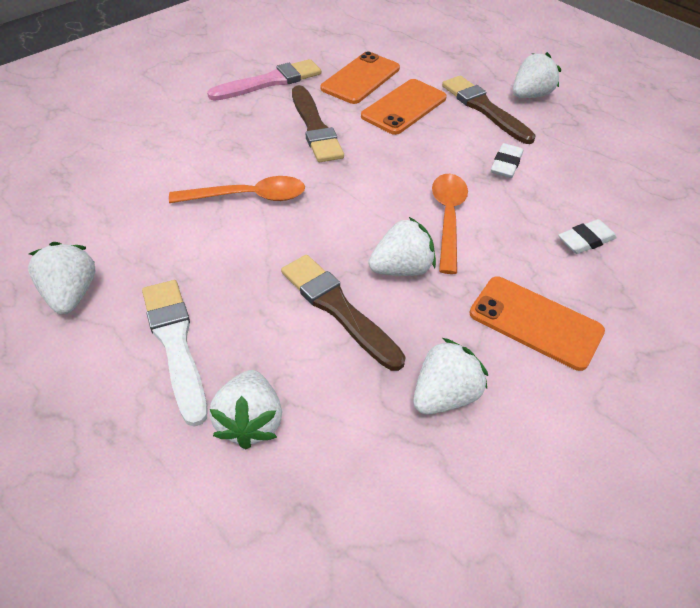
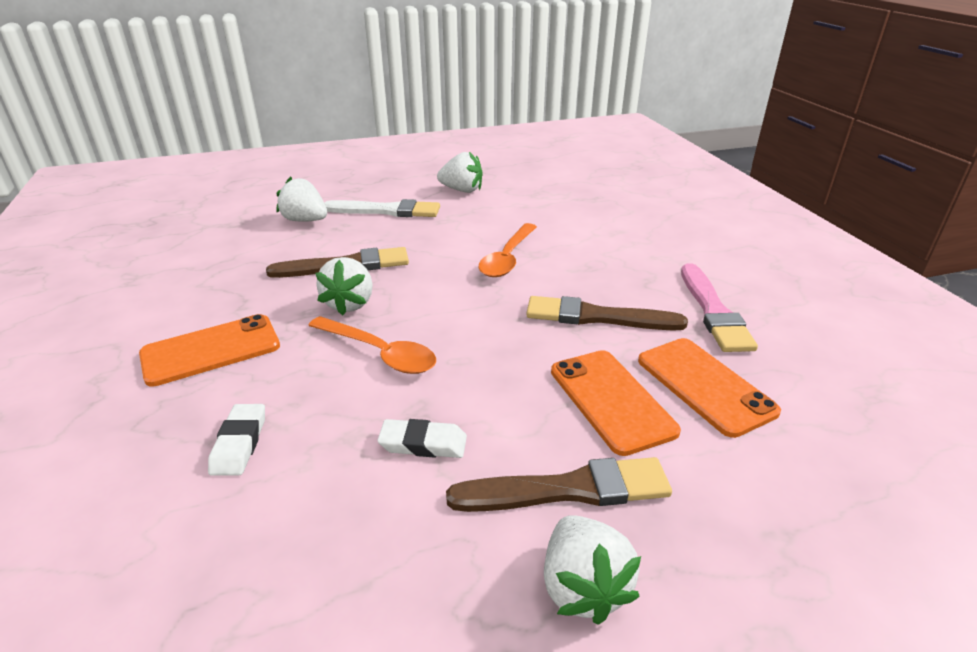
camera: 120 degrees right, 15 degrees down
white strawberry [413,338,488,415] -> none
white eraser [491,143,523,178] -> white eraser turned 45 degrees counterclockwise [377,419,467,458]

